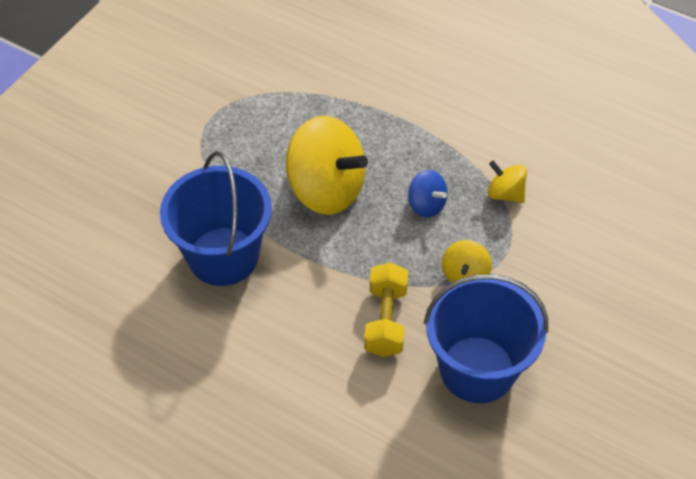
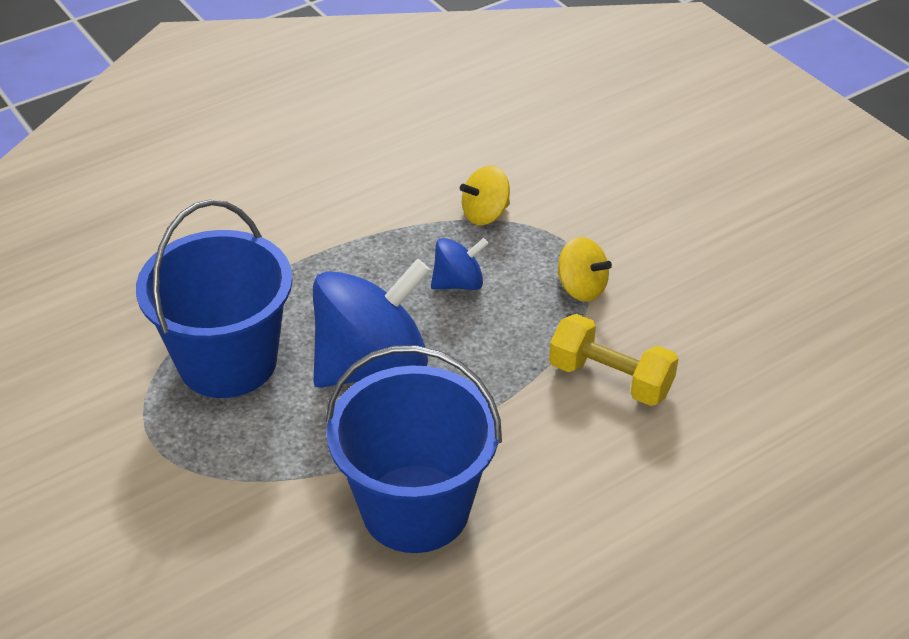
camera: 65 degrees left, 10 degrees down
yellow spinning top [286,116,368,215] -> blue spinning top [313,259,430,388]
blue bucket [424,274,548,403] -> blue bucket moved to [136,199,293,398]

